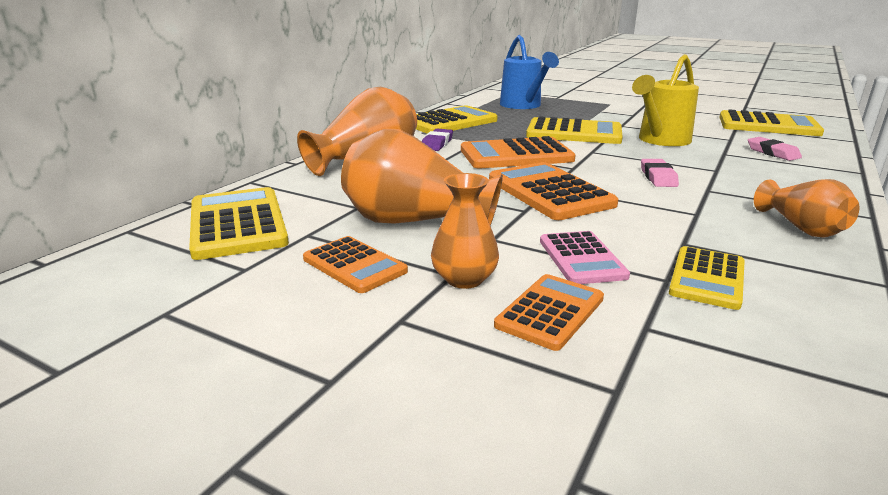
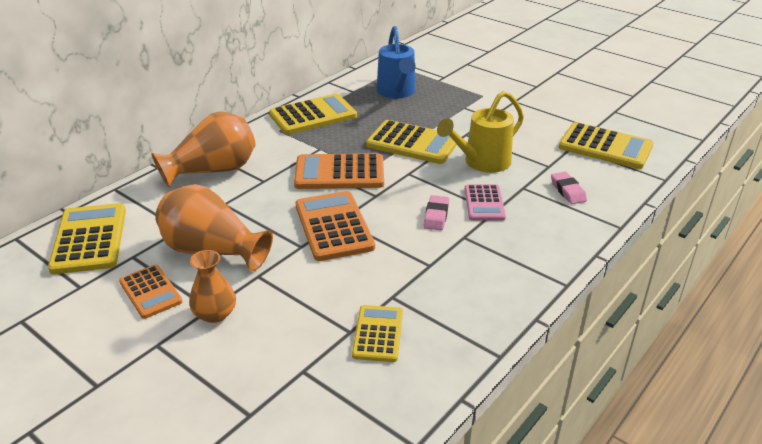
camera: 10 degrees right, 10 degrees up
purple eraser [422,129,453,151] -> none
orange calculator [494,274,604,351] -> none
pink calculator [540,231,630,284] -> pink calculator moved to [465,184,506,221]
yellow calculator [669,246,745,310] -> yellow calculator turned 150 degrees clockwise [352,305,403,362]
orange vase [754,179,859,238] -> none

